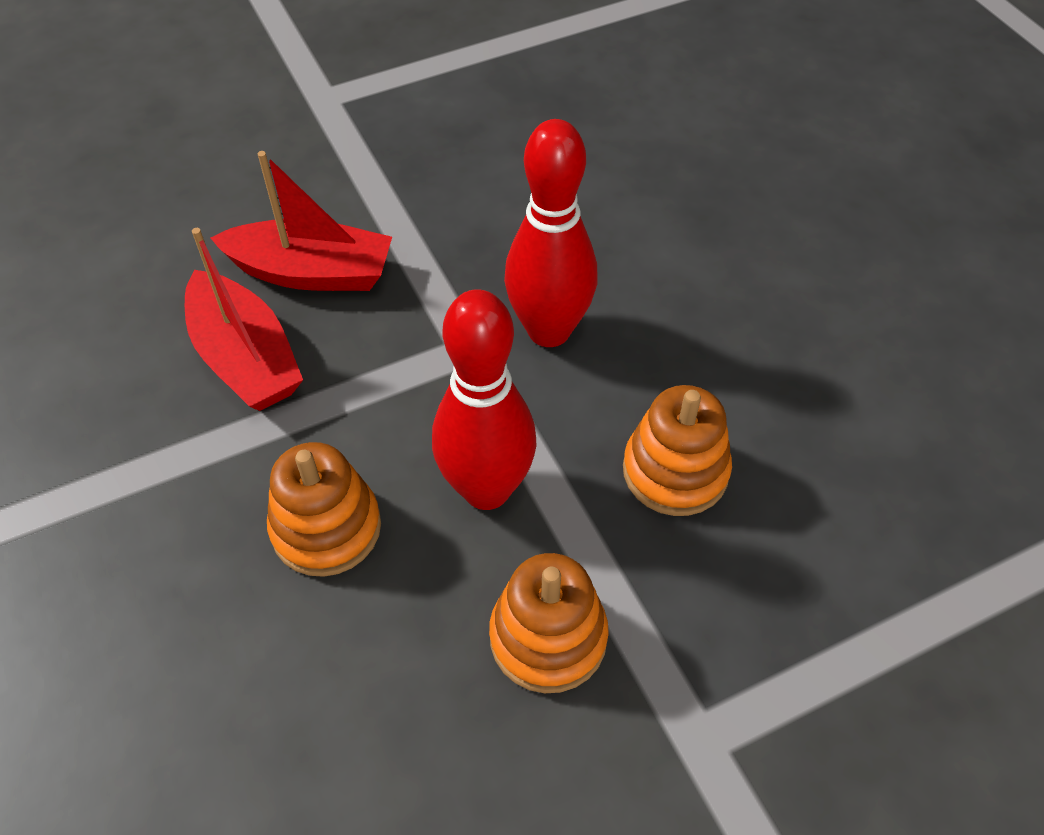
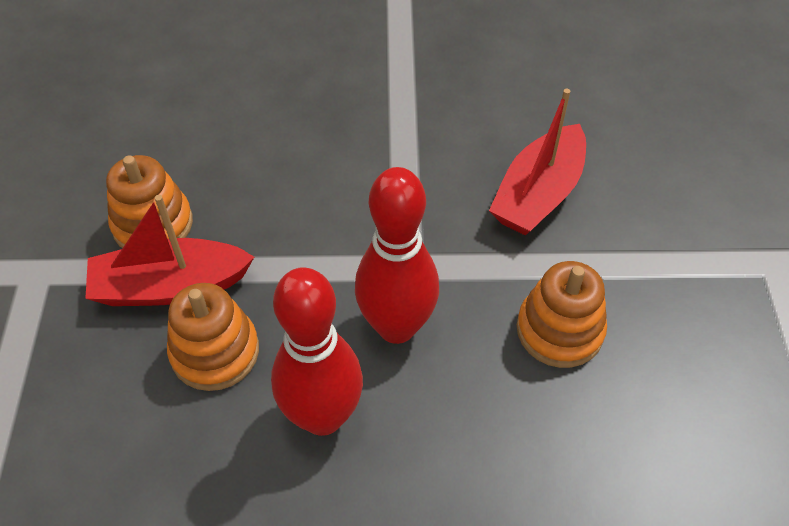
camera: 115 degrees right, 0 degrees up
red boat [185,228,303,411] -> red boat moved to [85,195,254,306]
orange stacking toy [267,442,381,577] -> orange stacking toy moved to [517,261,607,368]
red bowling pin [432,289,537,510] -> red bowling pin moved to [271,267,363,436]

